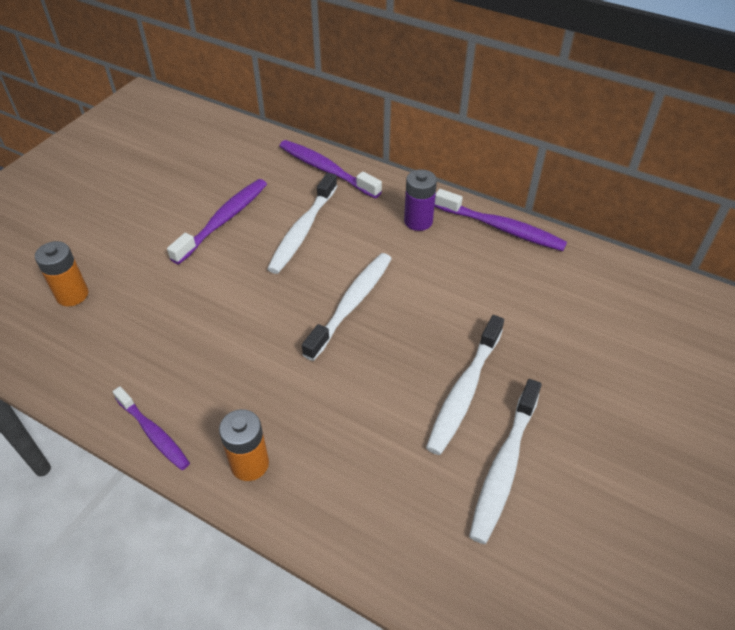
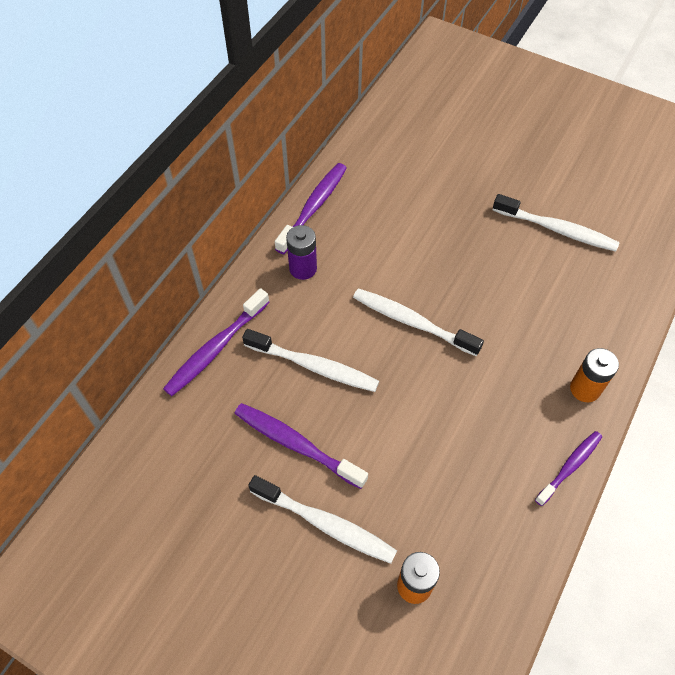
camera: 90 degrees left, 10 degrees up
white toothbrush [426,315,504,455] -> white toothbrush moved to [248,475,397,564]

